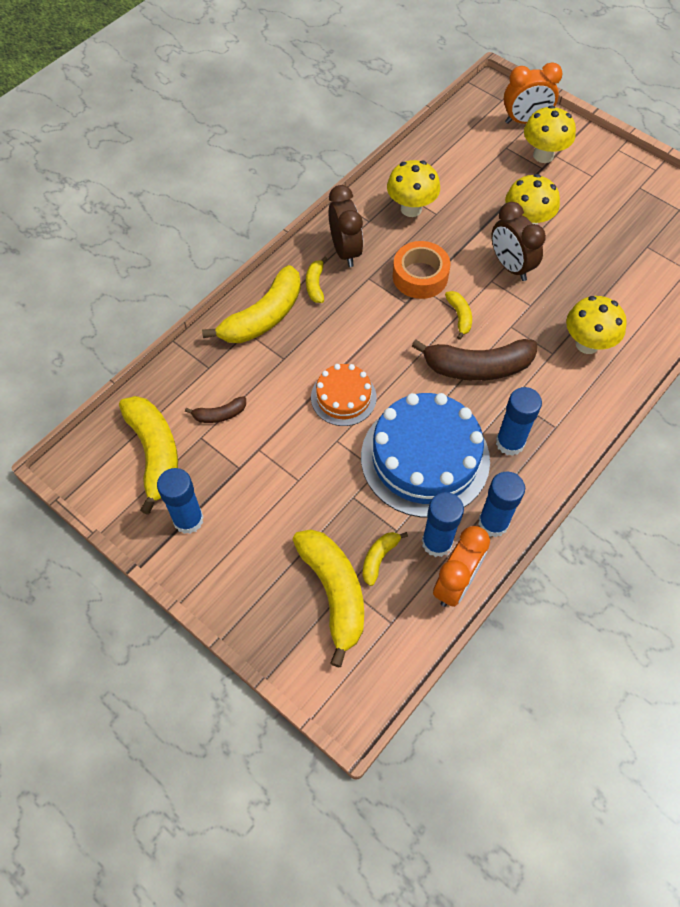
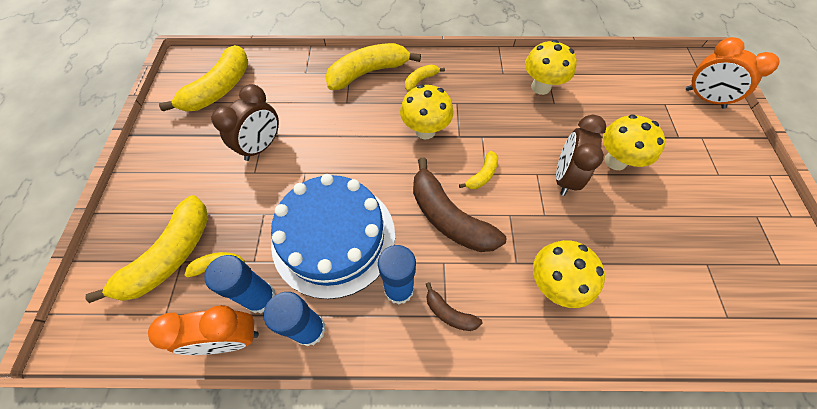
camera: 50 degrees right, 0 degrees up
blue glue stick [157,468,204,534] -> none
brown banana [185,396,246,423] -> brown banana moved to [426,282,483,331]
yellow banana [202,265,301,343] -> yellow banana turned 150 degrees clockwise [325,43,421,90]
orange cake [311,364,377,426] -> none
brown clock [328,185,363,267] -> brown clock moved to [212,84,279,161]
orange tape [393,241,450,299] -> none
yellow mushroom [524,105,576,163] -> yellow mushroom moved to [400,84,453,139]

